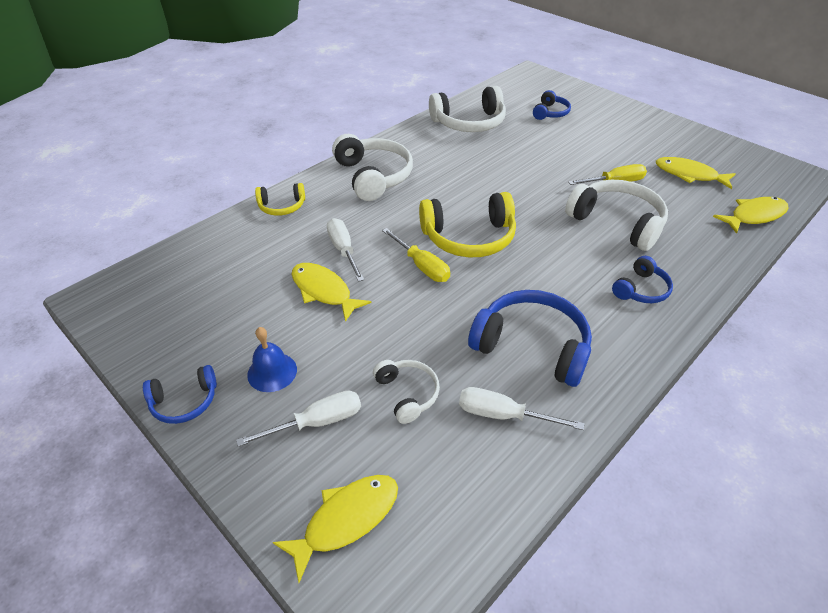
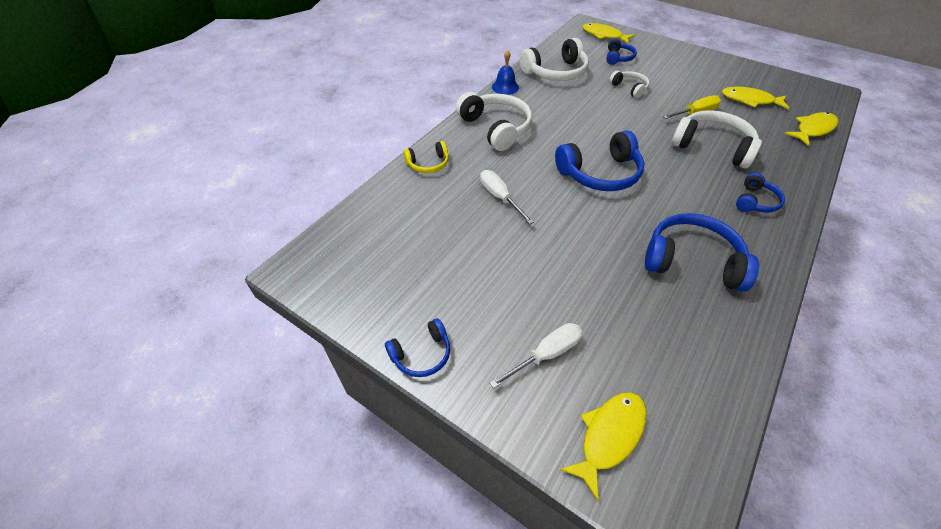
camera: 10 degrees left, 5 degrees up
blue bell [247,327,297,392] -> blue bell moved to [492,50,519,95]
yellow fish [291,263,371,322] -> yellow fish moved to [582,23,635,44]
white headphones [373,360,440,424] -> white headphones moved to [609,71,650,98]
yellow screwdriver [382,228,450,282] -> none
yellow headphones [419,192,516,257] -> blue headphones [555,131,644,191]
white screwdriver [459,387,584,430] -> none

